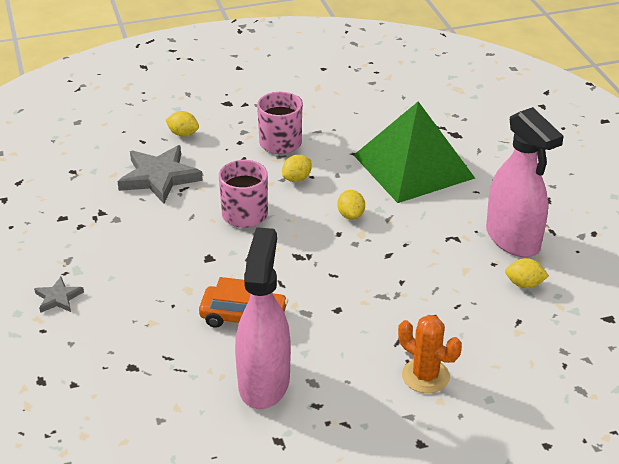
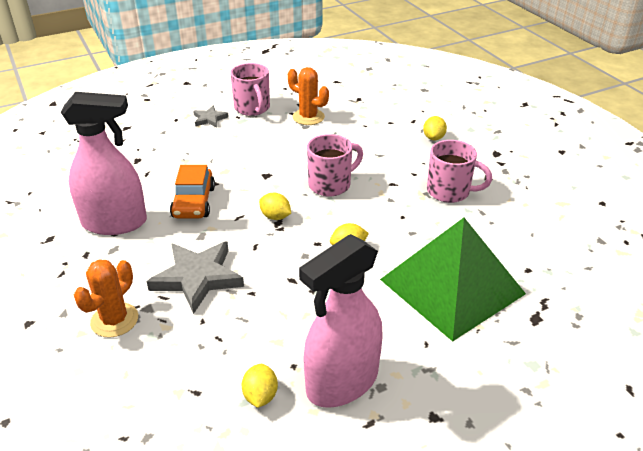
camera: 80 degrees right, 0 degrees up
grey star [117,145,203,204] -> grey star moved to [146,241,244,314]
yellow lemon [282,155,312,182] -> yellow lemon moved to [259,193,291,220]
none -> pink mug [230,63,270,116]
none -> orange cactus [288,67,329,125]

